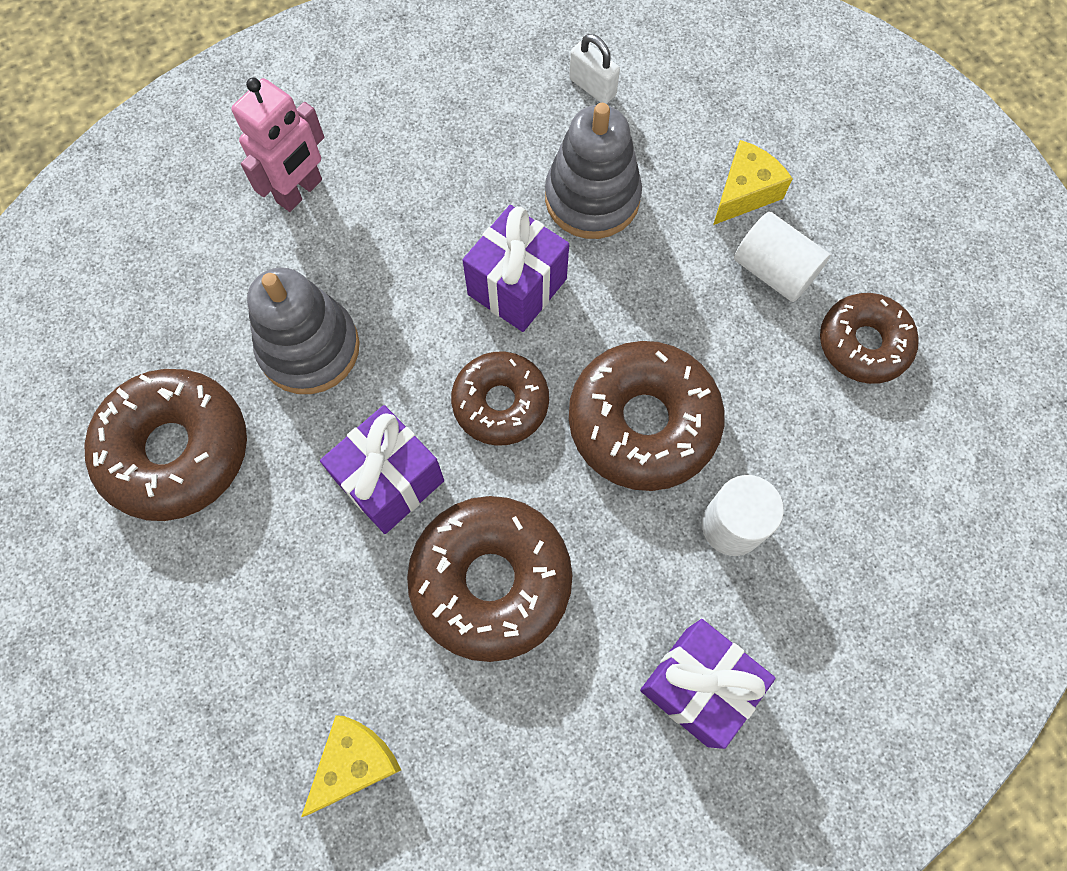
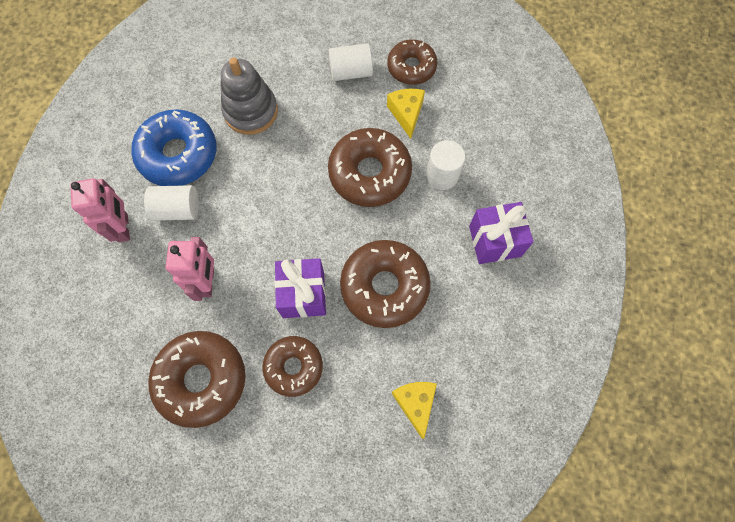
camera: 50 degrees left, 0 degrees up
grey stacking toy [247,267,360,394] -> pink robot [166,237,214,301]
brown donut [451,352,549,446] -> brown donut moved to [262,336,323,397]
purple gift [463,205,569,332] -> none
white padlock [569,34,620,104] -> none
yellow cheese [713,140,793,225] -> yellow cheese moved to [387,89,425,139]
none -> blue donut [131,109,216,186]
none -> white cylinder [144,185,199,221]

